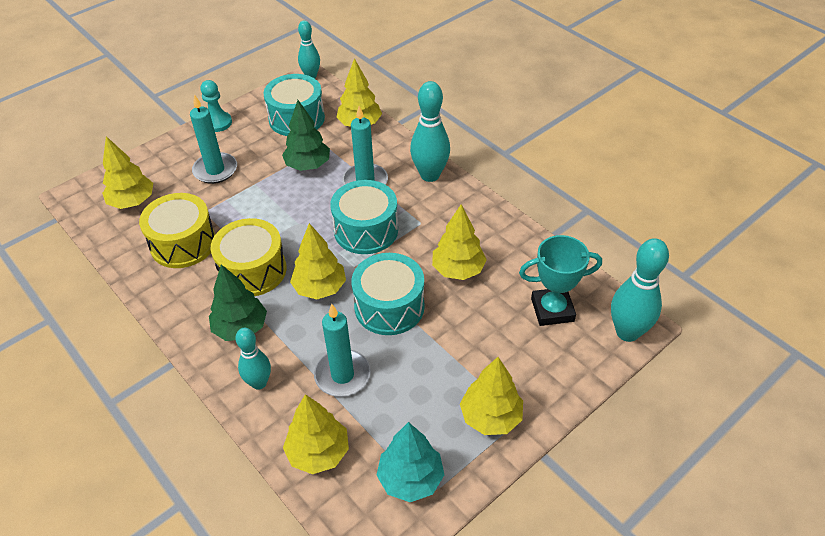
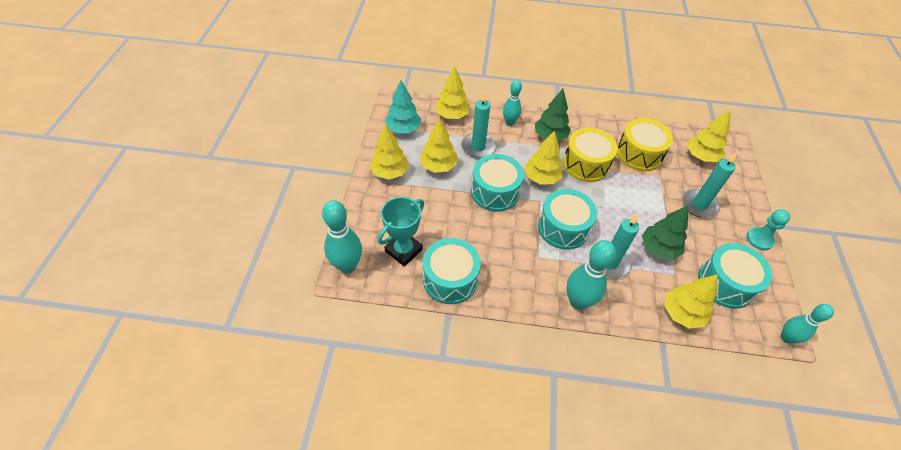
camera: 135 degrees right, 5 degrees up
yellow tree [432,204,487,280] -> yellow tree moved to [419,118,457,173]
none -> turquoise drum [423,238,481,304]

